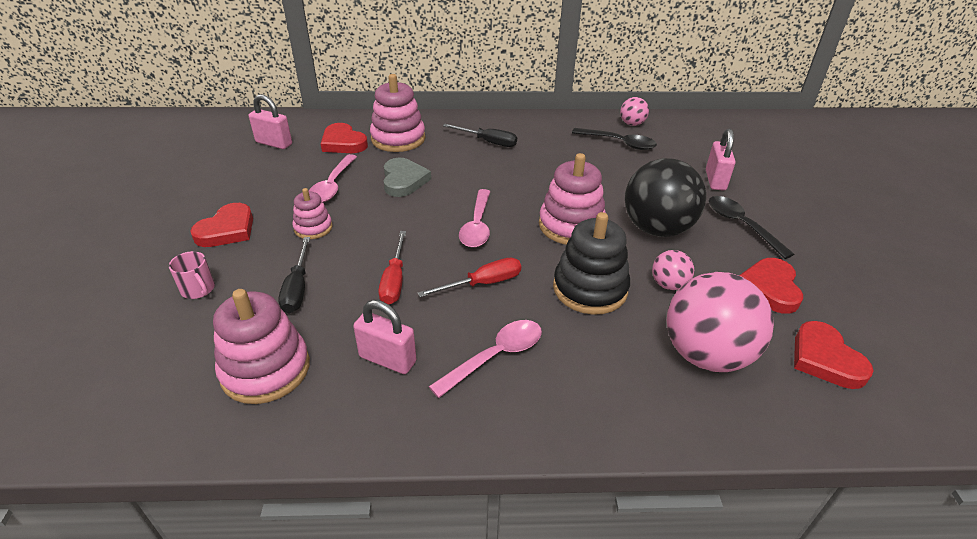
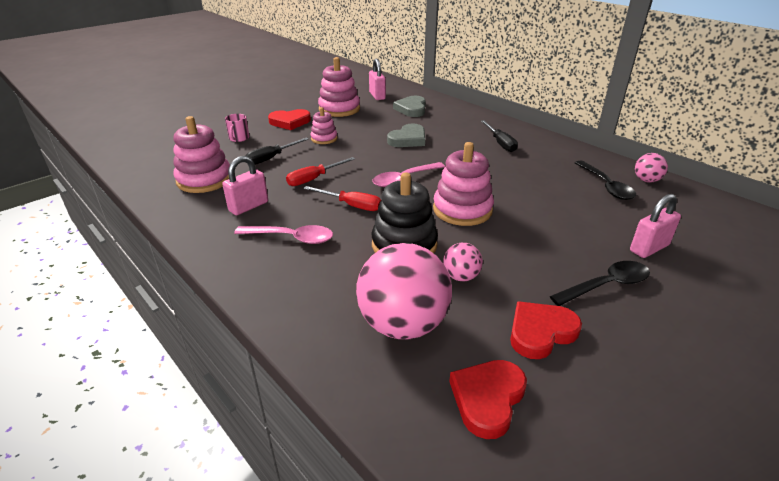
camera: 50 degrees right, 5 degrees down
pink spoon [309,154,357,202] -> none
red heart [321,123,368,153] -> grey heart [393,96,426,117]
pink padlock [353,300,416,374] -> pink padlock turned 60 degrees clockwise [222,156,268,215]
pink stacking toy [370,74,425,152] -> pink stacking toy moved to [318,57,360,117]
black ball [625,158,706,237] -> none
black spoon [709,196,794,259] -> black spoon turned 45 degrees clockwise [550,261,650,306]

